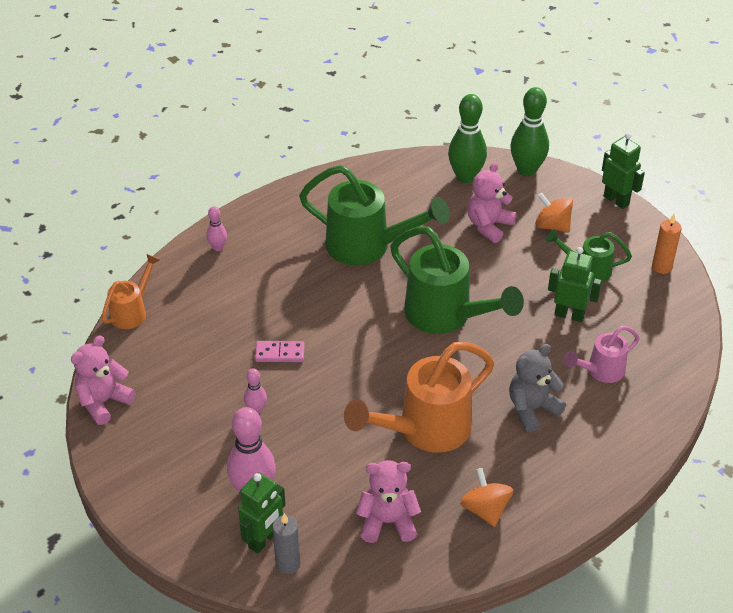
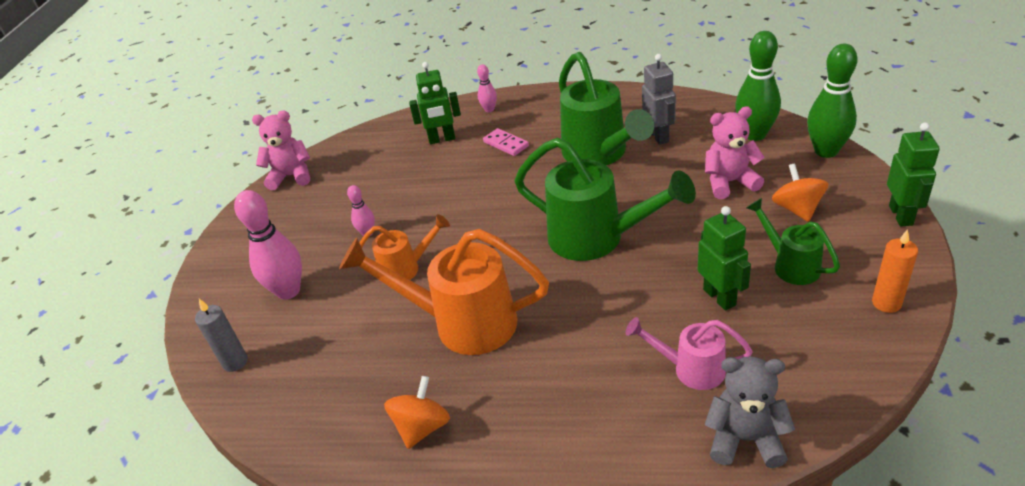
camera: 50 degrees right, 5 degrees down
orange watering can [102,254,160,329] -> orange watering can moved to [359,214,450,280]
green robot [238,472,286,554] -> green robot moved to [409,62,461,144]
pink domino [255,341,304,362] -> pink domino moved to [483,128,529,156]
pink teddy bear [356,460,421,543] -> none
green watering can [390,226,524,334] -> green watering can turned 60 degrees counterclockwise [514,138,696,261]
grey teddy bear [509,344,566,432] -> grey teddy bear moved to [705,356,795,468]
none -> grey robot [642,54,676,145]

